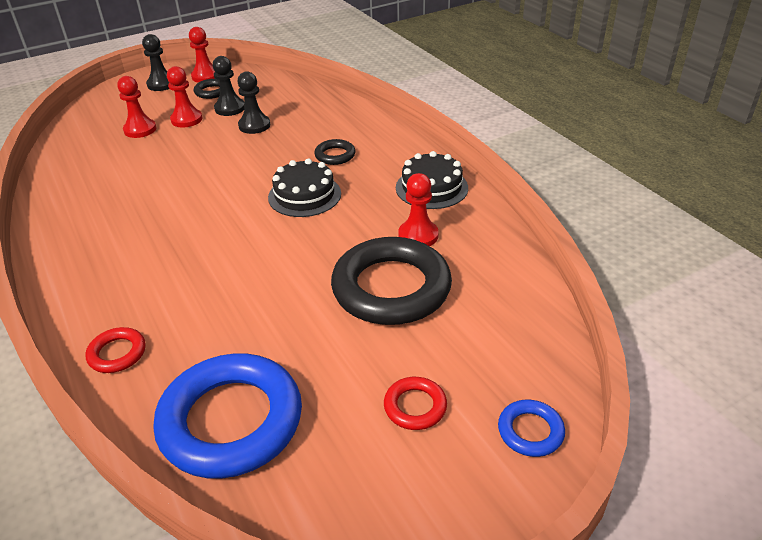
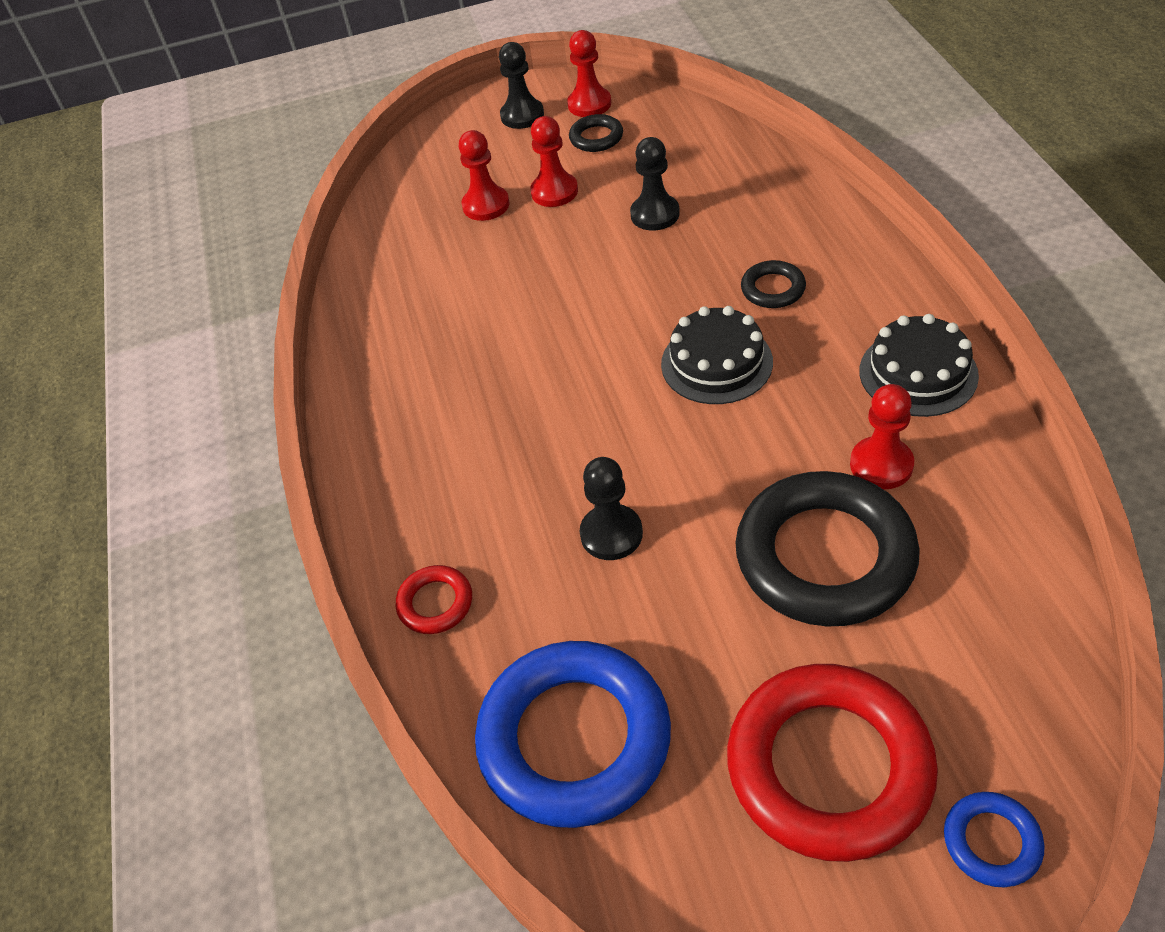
camera: 20 degrees right, 10 degrees up
black pawn [213,56,245,116] -> black pawn moved to [580,457,643,560]
red ring [384,377,447,430] -> red ring [727,664,938,862], size x2.26

